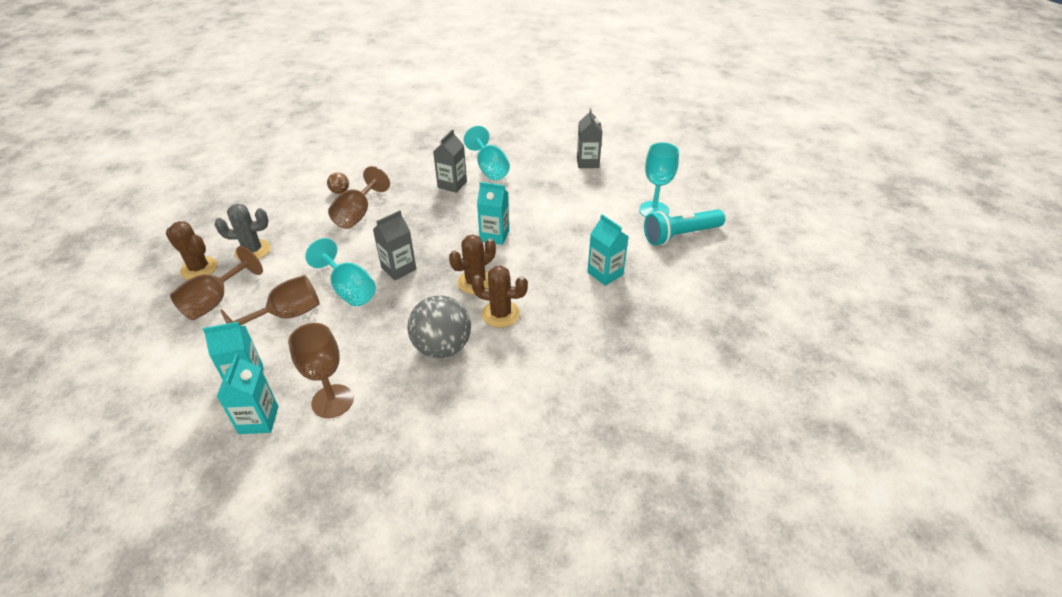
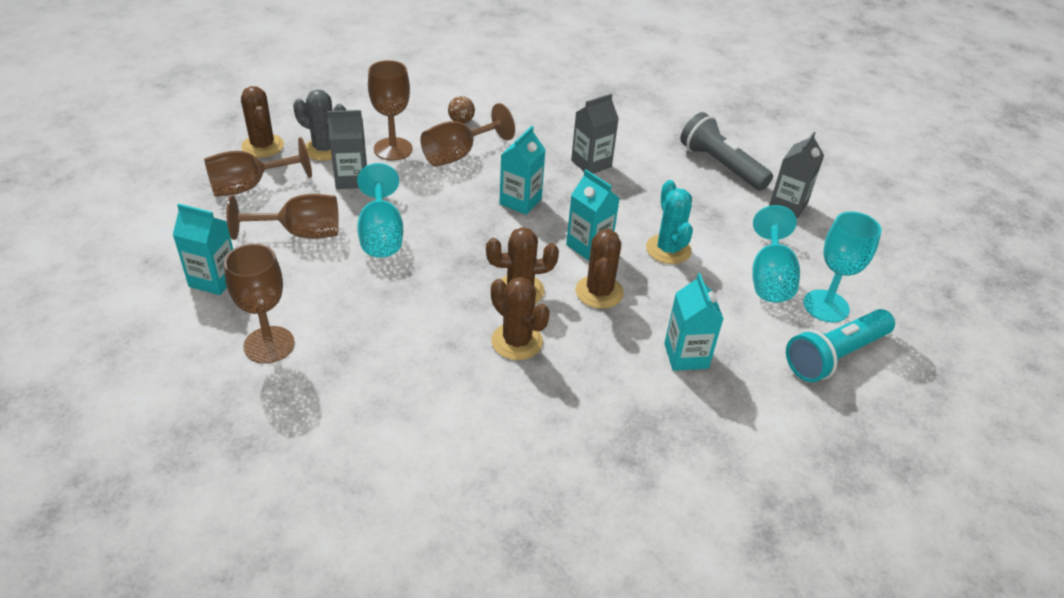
camera: 30 degrees right, 0 degrees up
turquoise carton [217,354,278,434] -> turquoise carton moved to [499,126,546,215]
grey carton [373,210,416,280] -> grey carton moved to [327,110,367,189]
grey ball [407,295,471,358] -> none
turquoise goblet [464,126,510,180] -> turquoise goblet moved to [752,205,800,302]
turquoise flashlight [644,209,725,245] -> turquoise flashlight turned 45 degrees counterclockwise [786,309,895,382]
none -> brown goblet [368,60,412,160]
none -> brown cactus [576,228,624,309]
none -> turquoise cactus [646,180,693,264]
none -> grey flashlight [680,112,773,190]

